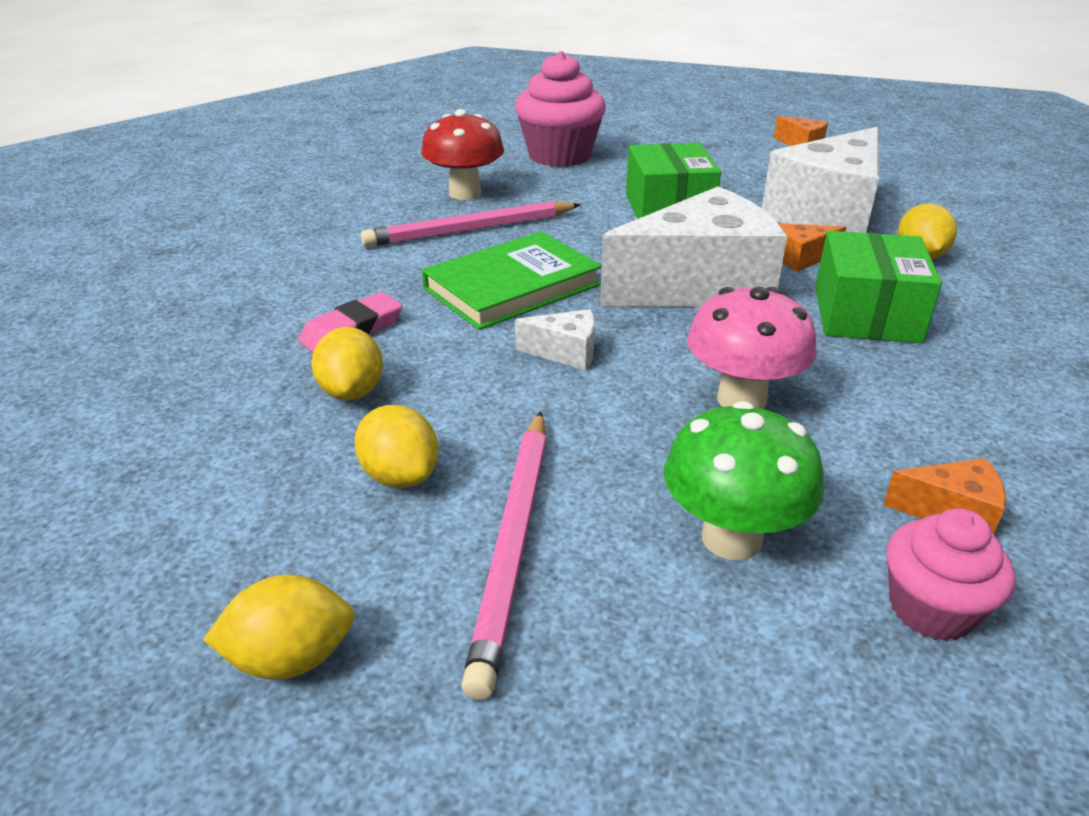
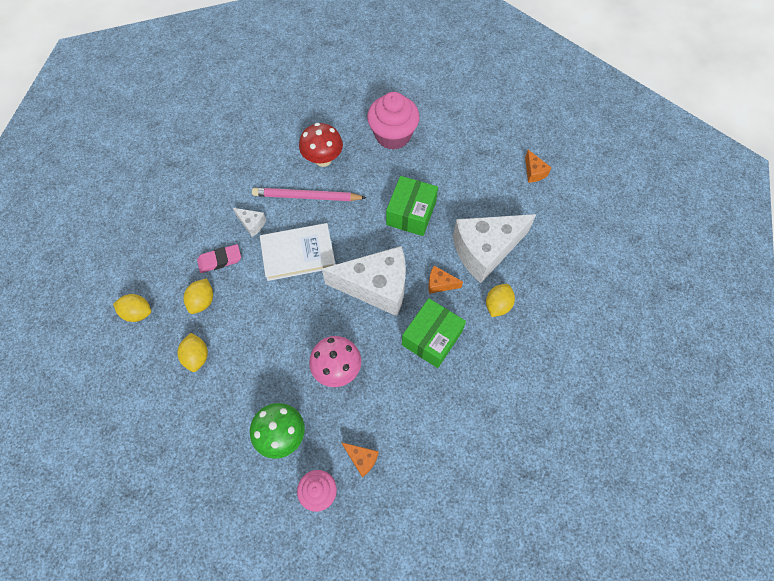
camera: 25 degrees right, 30 degrees up
yellow lemon [203,575,355,680] -> yellow lemon moved to [113,294,151,322]
green book [422,231,602,330] -> white book [260,223,336,281]
pink pencil [461,412,547,700] -> none
white cheese [515,309,595,371] -> white cheese moved to [233,208,266,237]

